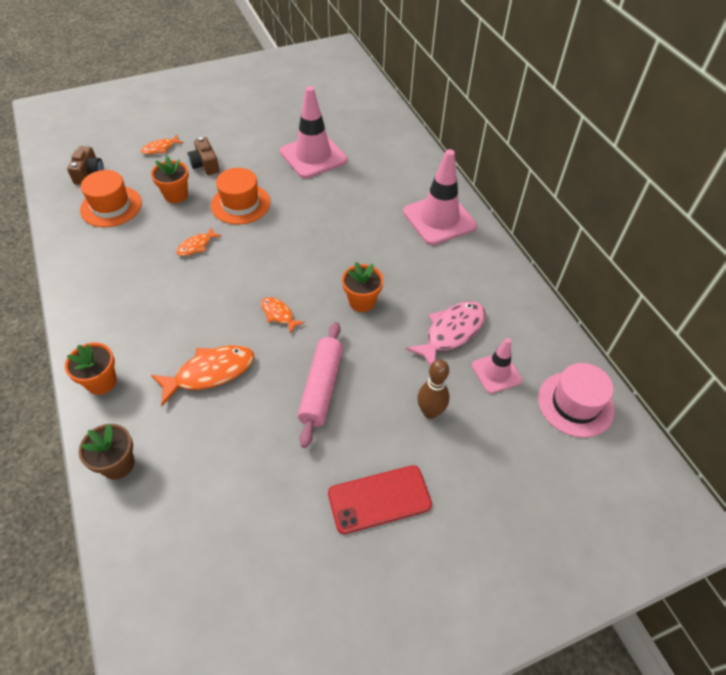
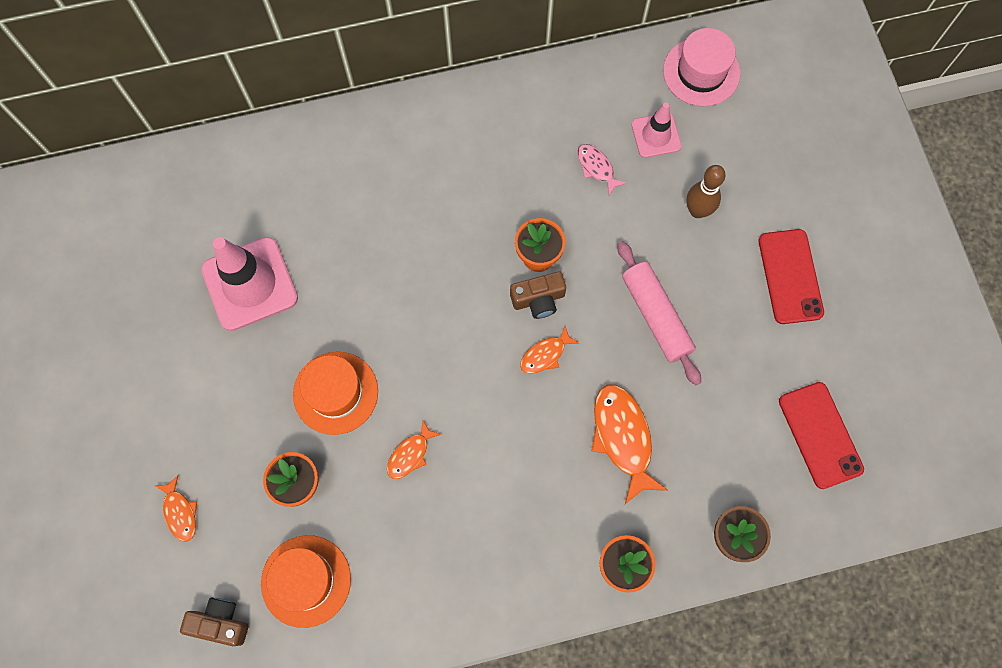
camera: 80 degrees left, 20 degrees up
orange fish [176,227,222,256] -> orange fish turned 75 degrees clockwise [387,420,442,479]
brown camera [188,137,219,175] -> brown camera moved to [510,272,566,319]
pink rolling pin [298,322,343,448] -> pink rolling pin turned 45 degrees clockwise [618,241,701,385]
pink traffic cone [403,149,477,245] -> none
pink fish [405,301,486,365] -> pink fish [577,144,627,195], size x0.55
none -> red phone [779,382,864,489]

